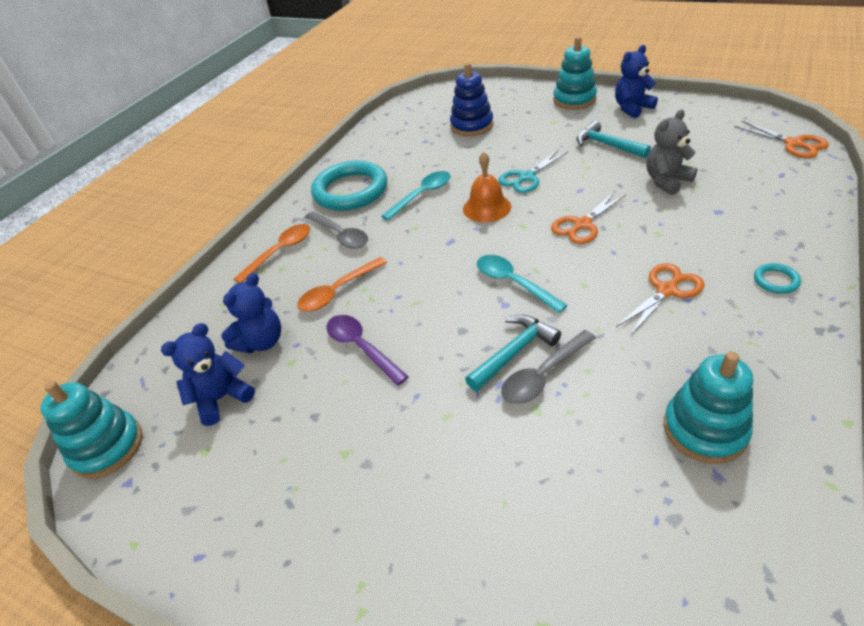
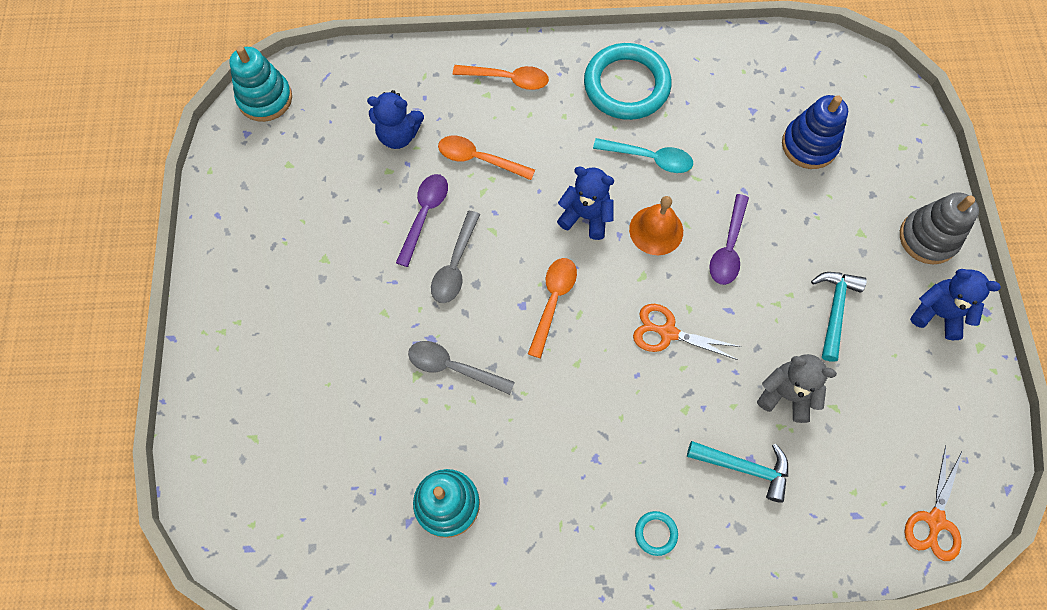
camera: 55 degrees right, 25 degrees up
blue teddy bear [161,323,255,426] -> blue teddy bear moved to [557,166,614,240]
grey spoon [305,211,368,249] -> grey spoon moved to [431,211,480,303]
turquoise hammer [465,315,561,391] -> turquoise hammer moved to [687,441,788,503]
turquoise spoon [477,255,568,313] -> orange spoon [528,258,577,358]
turquoise scissors [498,149,568,193] -> purple spoon [709,194,749,285]
turquoise stacking toy [553,37,597,110] -> grey stacking toy [900,192,979,264]
orange scissors [616,263,705,336] -> none

